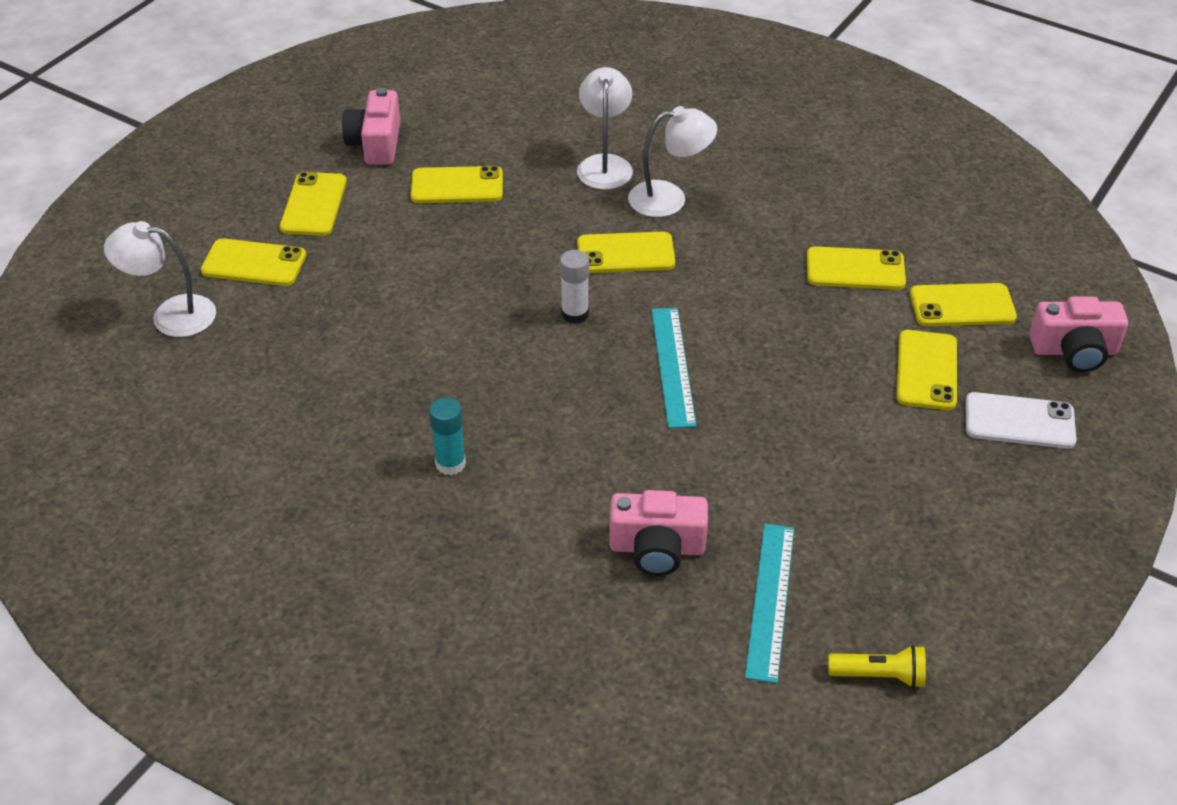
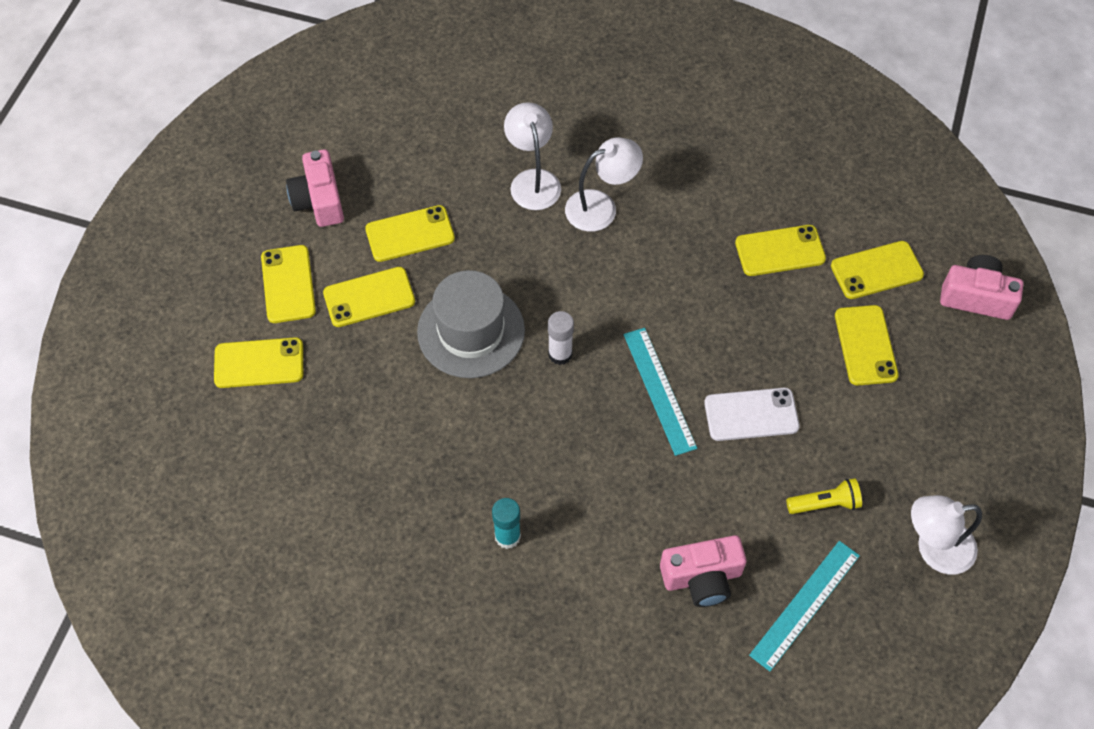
camera: 15 degrees left, 15 degrees up
white lamp [104,221,216,337] -> white lamp moved to [911,495,982,574]
yellow phone [577,232,675,273] -> yellow phone moved to [323,267,415,327]
turquoise ruler [745,524,794,683] -> turquoise ruler turned 45 degrees clockwise [749,541,860,671]
yellow flashlight [828,645,926,688] -> yellow flashlight moved to [786,478,862,514]
white phone [965,392,1077,449] -> white phone moved to [704,388,800,441]
pink camera [1029,296,1128,372] -> pink camera turned 150 degrees counterclockwise [940,255,1023,320]
none -> grey hat [417,270,525,378]

